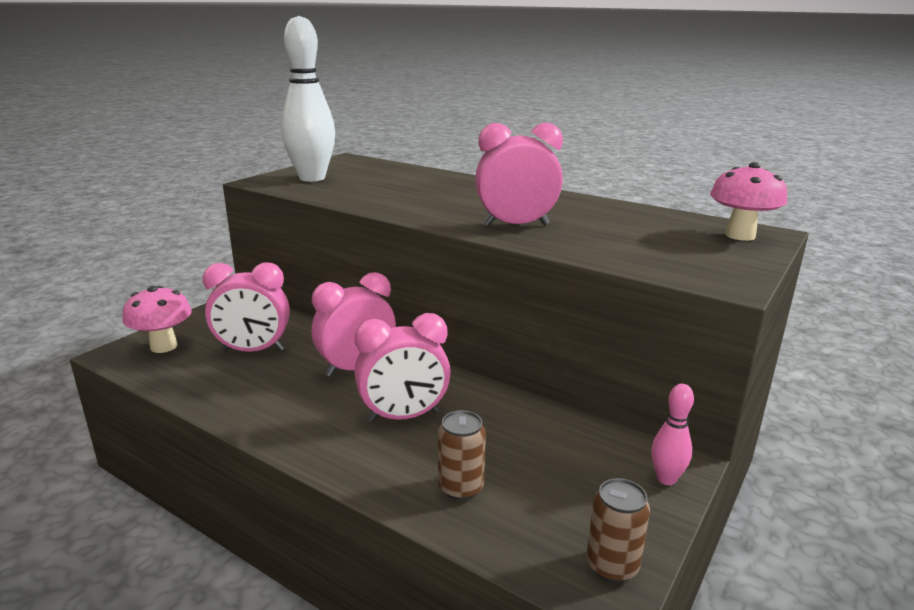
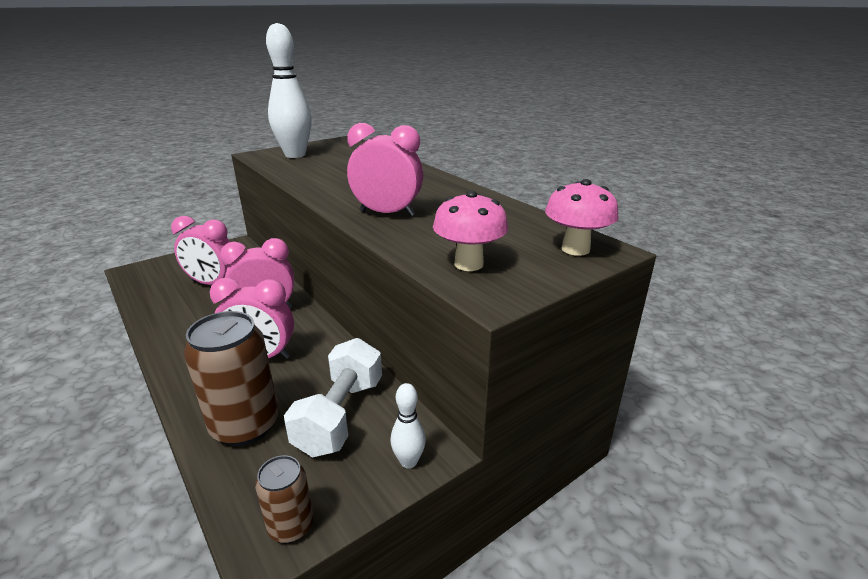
camera: 20 degrees right, 5 degrees up
pink mushroom [122,286,192,353] -> pink mushroom moved to [433,191,508,271]
brown can [438,410,486,501] -> brown can [184,311,279,446], size x1.82
pink bowling pin [651,384,694,485] -> white bowling pin [391,383,426,468]
none -> white dumbbell [284,338,382,457]

